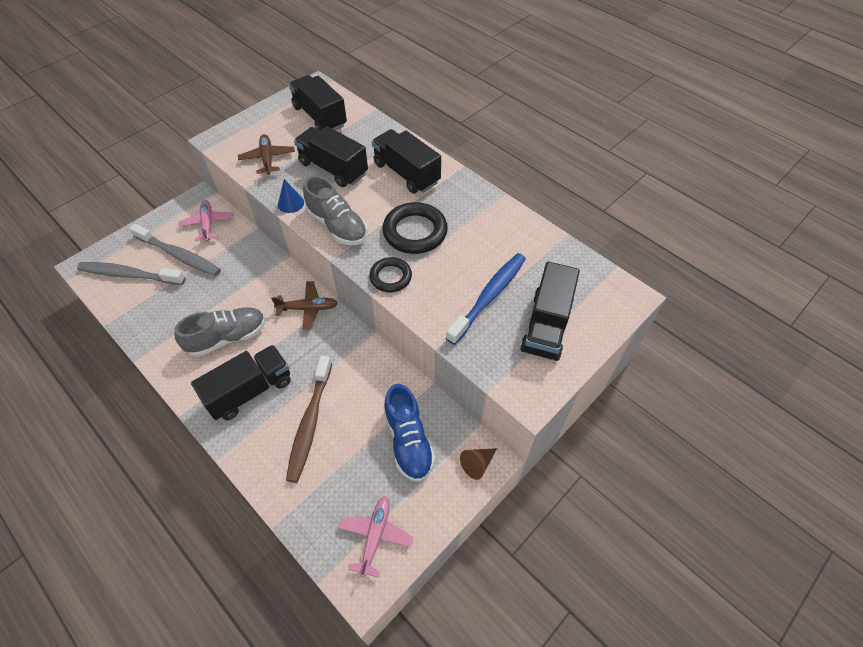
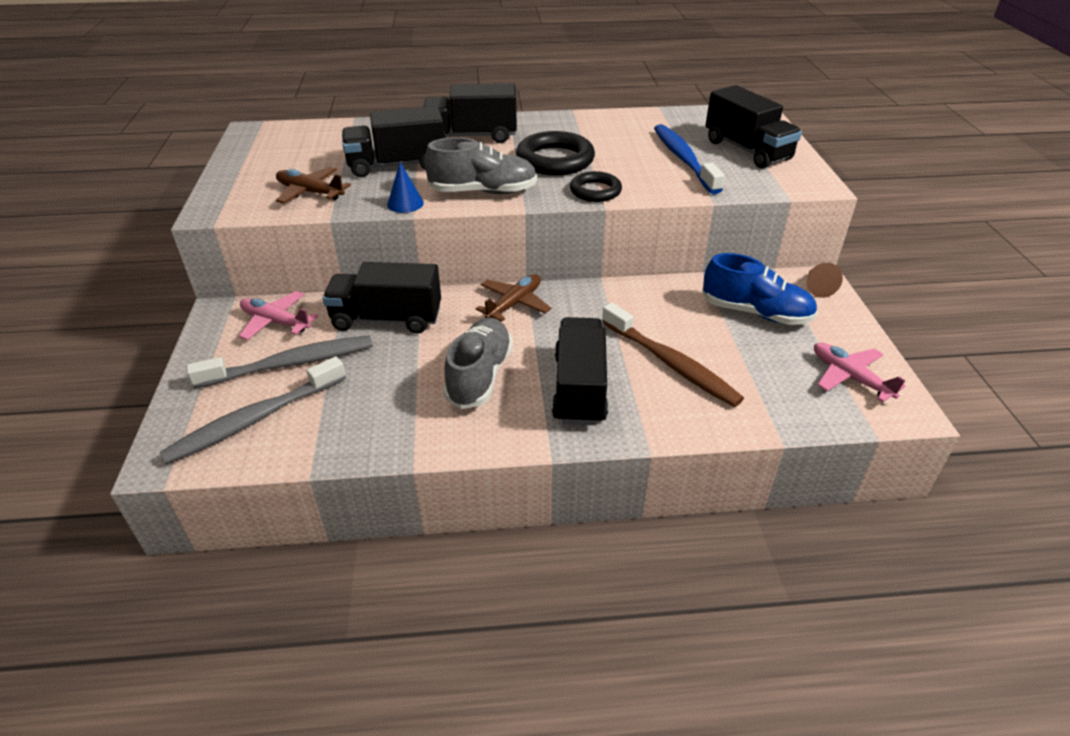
camera: 50 degrees left, 15 degrees down
black truck [289,75,347,130] -> black truck moved to [323,262,441,333]

